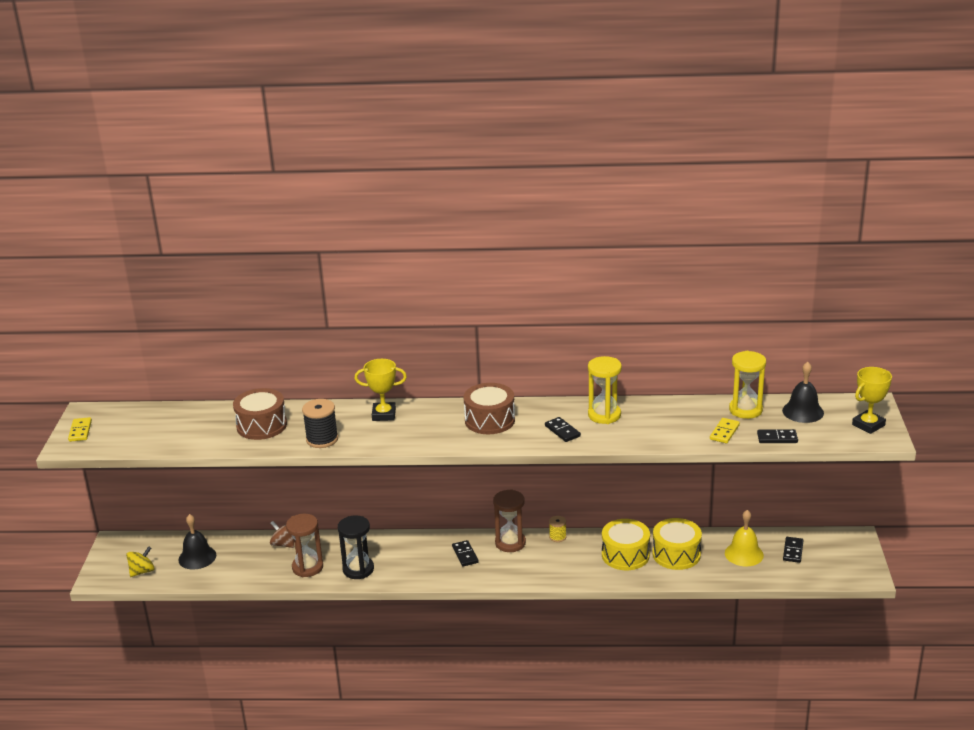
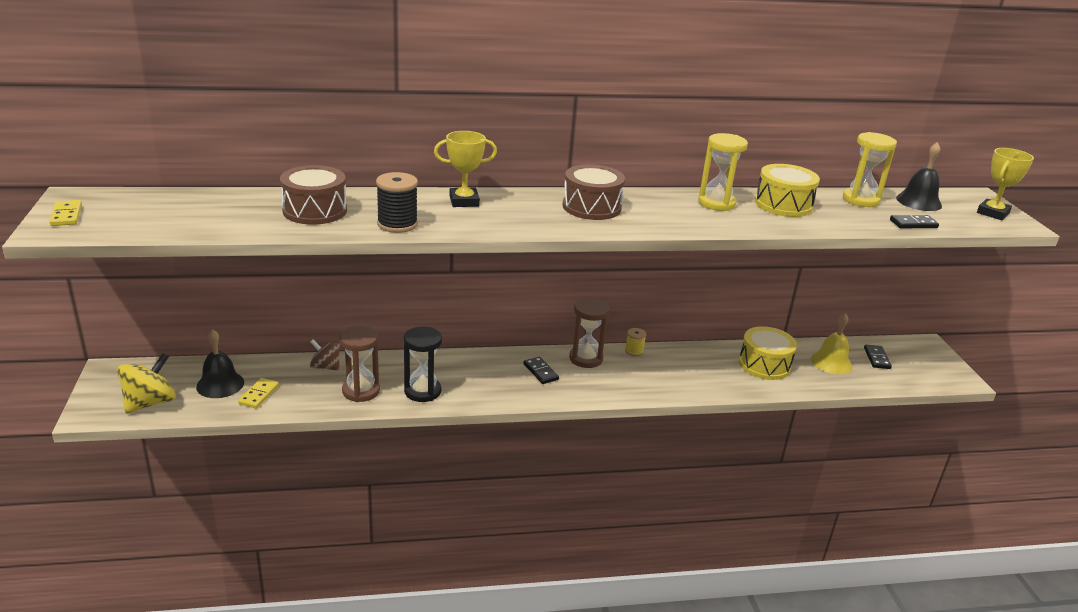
camera: 15 degrees left, 0 degrees up
yellow spinning top [126,546,155,577] -> yellow spinning top [117,353,176,414], size x1.55
black domino [545,417,581,442] -> none
yellow drum [602,519,650,570] -> yellow drum moved to [755,164,820,217]
yellow domino [710,418,740,443] -> yellow domino moved to [238,378,279,408]

